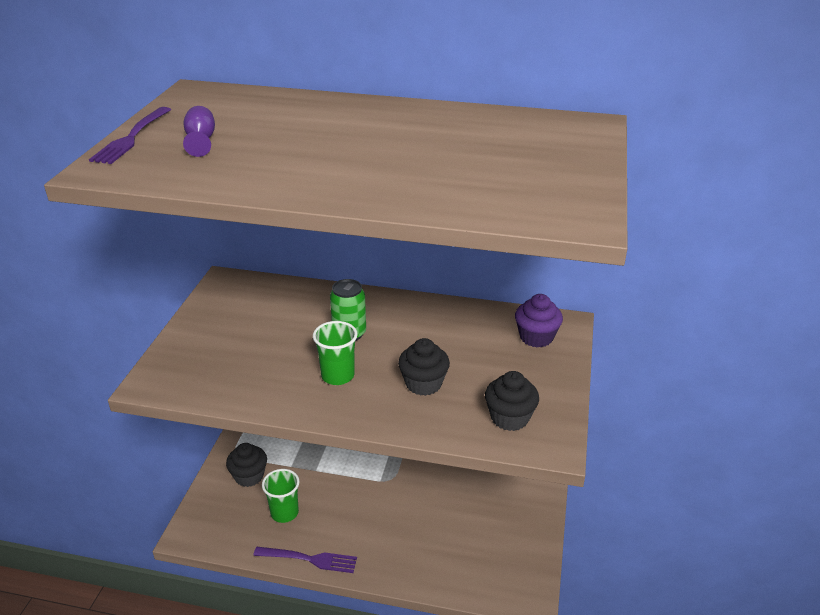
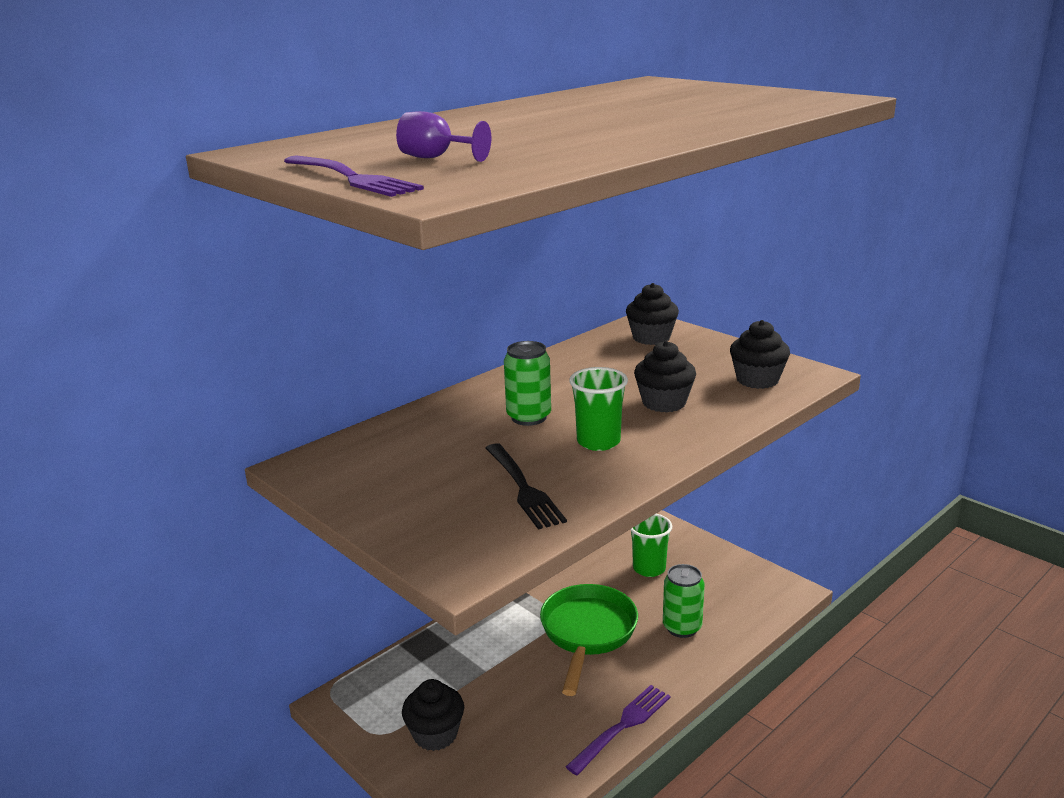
camera: 55 degrees left, 10 degrees down
green cup [262,469,299,523] -> green cup moved to [630,514,672,577]
purple cupcake [515,294,563,348] -> black cupcake [626,283,679,345]
none -> black fork [485,443,567,529]
none -> green pan [540,584,638,696]
none -> green can [663,564,705,638]

